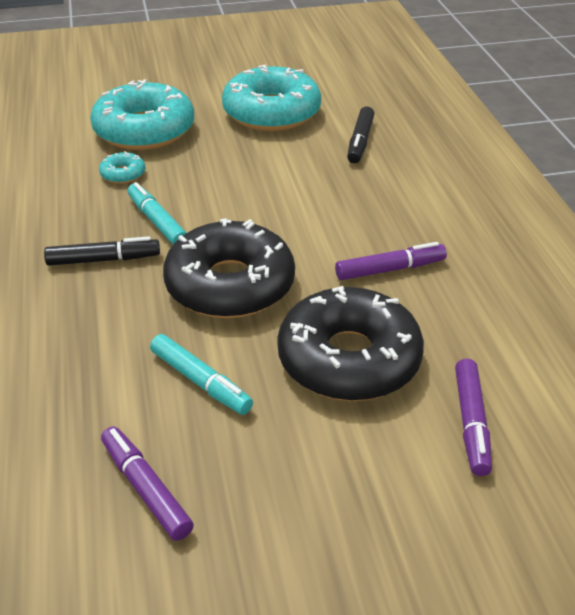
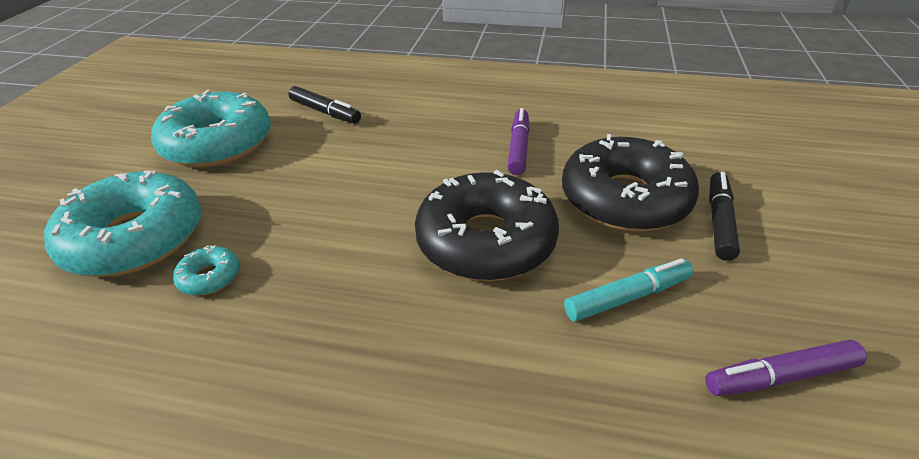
camera: 65 degrees left, 0 degrees up
black marker [44,236,160,266] -> black marker moved to [709,172,740,261]
turquoise marker [128,182,187,245] -> none
purple marker [455,359,492,476] -> none

